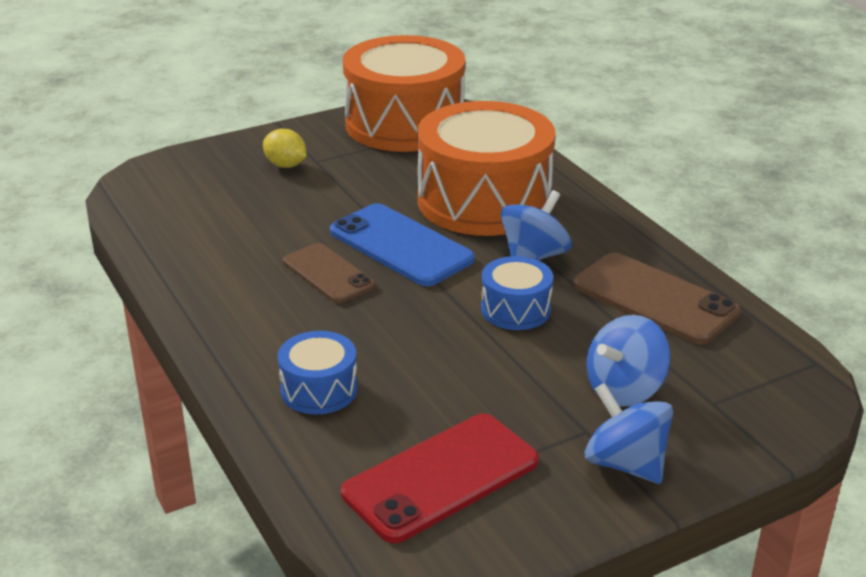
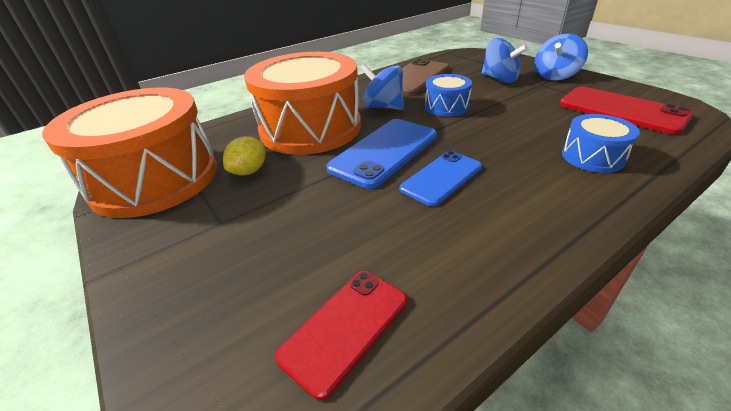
camera: 95 degrees left, 5 degrees up
yellow lemon [263,129,307,168] -> yellow lemon moved to [223,136,266,176]
brown phone [283,243,375,303] -> blue phone [400,151,482,206]
none -> red phone [275,271,407,400]

